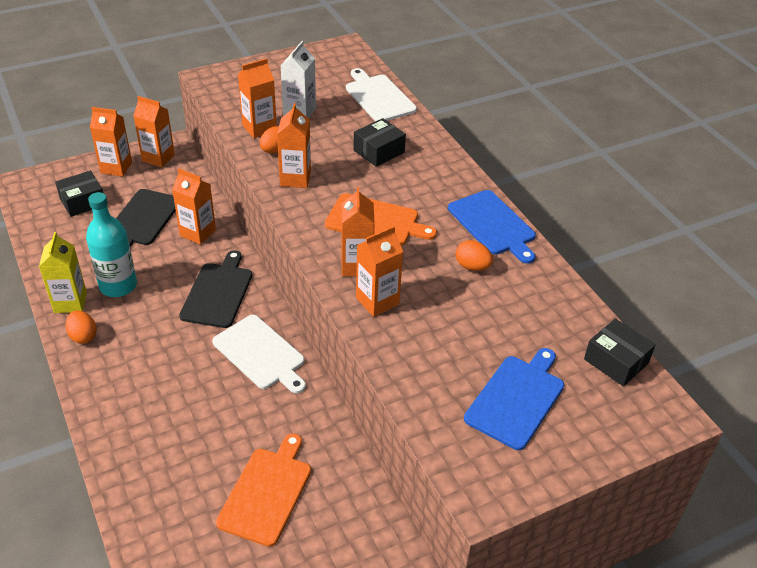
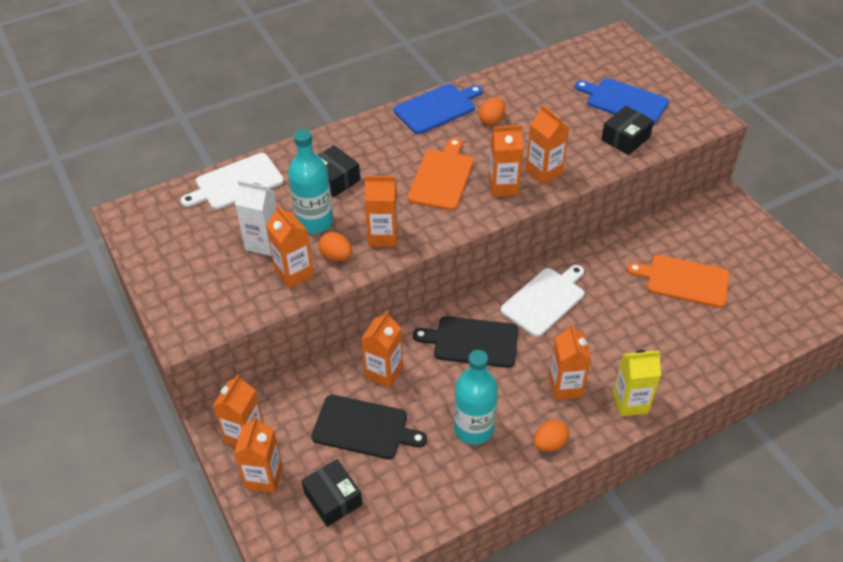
camera: 90 degrees left, 5 degrees up
yellow carton [39,232,87,313] -> yellow carton moved to [613,350,661,417]
black box [584,318,655,386] -> black box moved to [601,106,654,155]
none -> turquoise bottle [288,129,333,234]
none -> orange carton [549,324,591,400]

